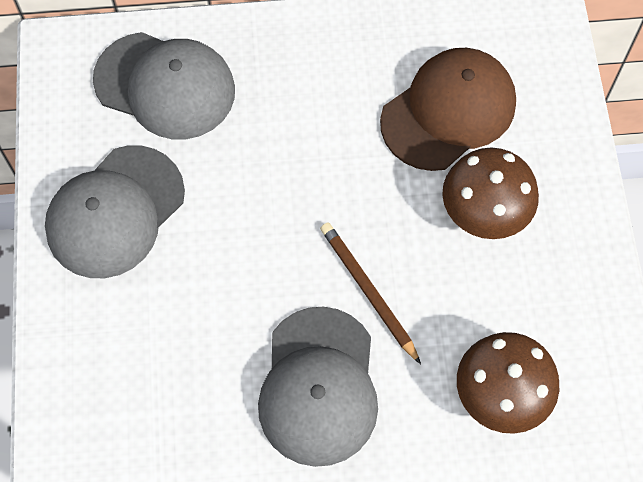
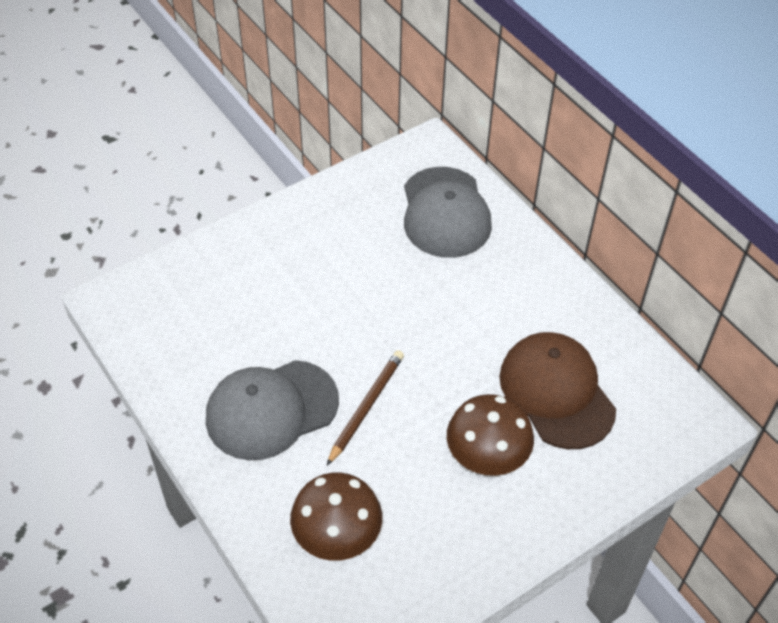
camera: 60 degrees right, 15 degrees down
grey cap [45,146,185,278] -> none
brown cap [380,48,516,171] -> brown cap turned 135 degrees counterclockwise [499,332,616,449]

